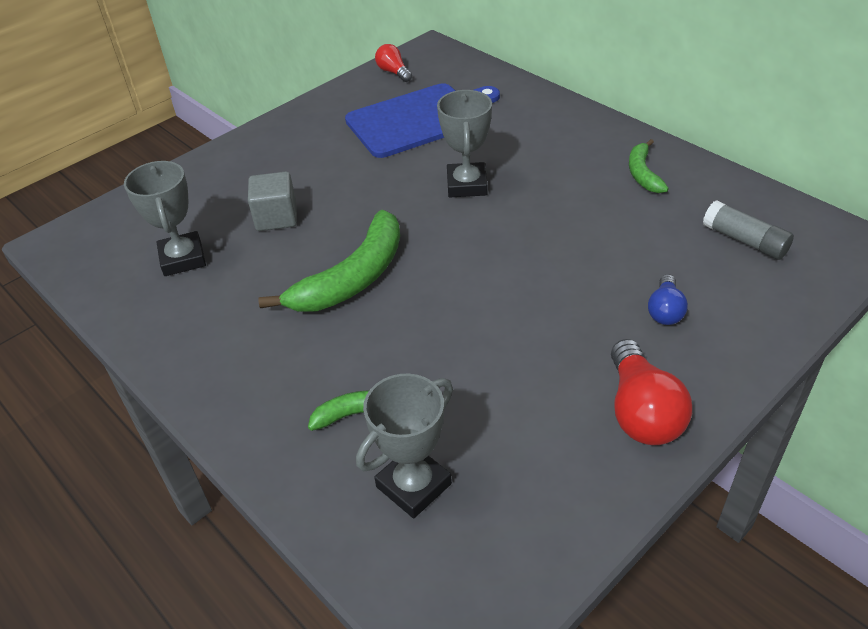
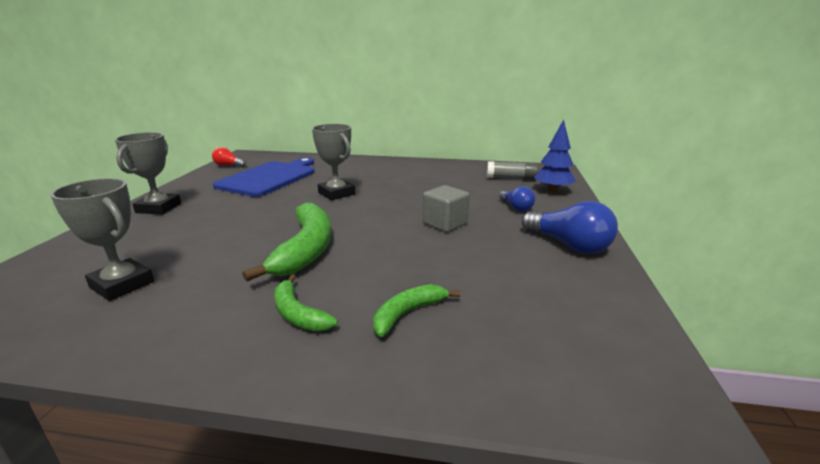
camera: 40 degrees left, 20 degrees down
grey cube [248,171,297,231] -> grey cube moved to [423,185,470,232]
grey trophy [356,373,453,518] -> grey trophy moved to [115,132,181,215]
red light bulb [611,339,692,445] -> blue light bulb [522,201,618,254]
green banana [629,139,669,193] -> green banana moved to [274,274,338,331]
none -> blue tree [534,119,576,192]

